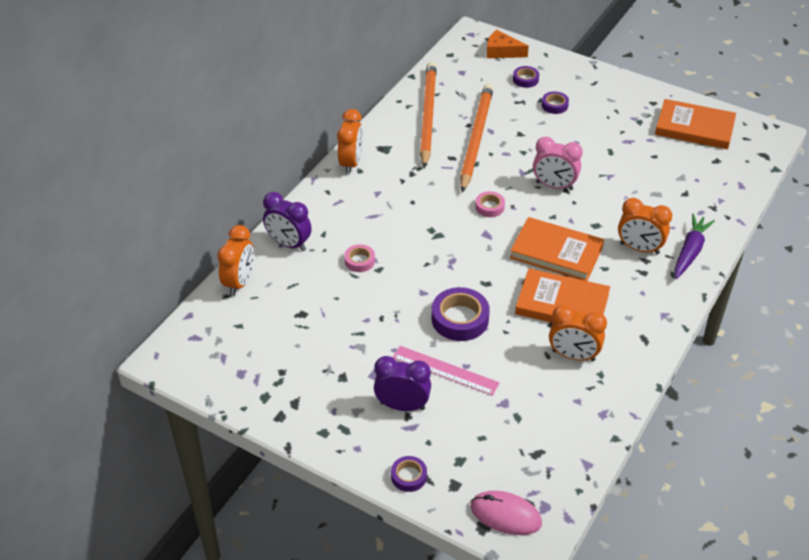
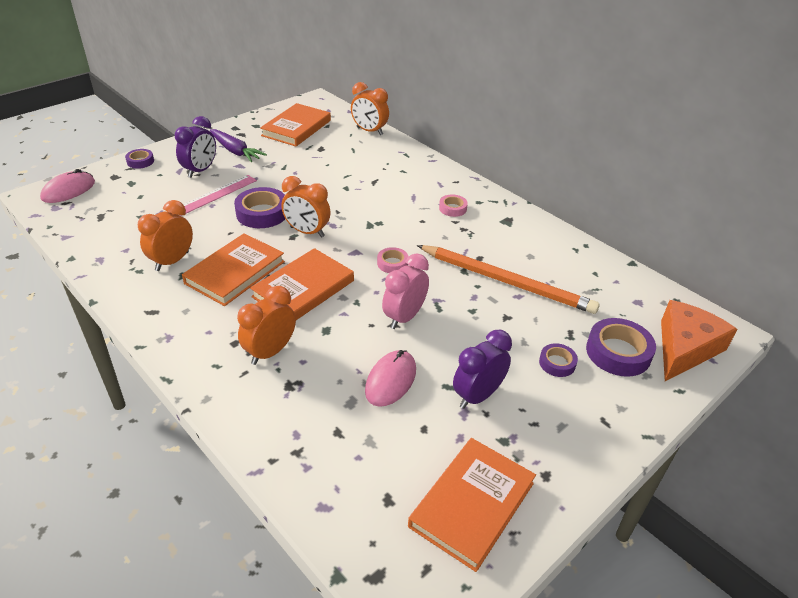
camera: 105 degrees right, 5 degrees down
purple clock [263,192,312,251] -> purple clock moved to [453,330,512,409]
orange clock [337,109,363,174] -> orange clock moved to [281,176,331,238]
pink tape [344,244,375,272] -> pink tape moved to [439,194,468,217]
orange pencil [420,62,437,168] -> none
orange cheese [487,30,529,58] -> orange cheese [661,300,737,381], size x1.55
purple tape [513,66,539,88] -> purple tape [586,318,656,377], size x1.79
purple carrot [674,214,715,279] -> purple carrot moved to [210,129,267,162]
none -> orange book [260,103,331,146]
none -> pink mouse [365,350,416,407]

